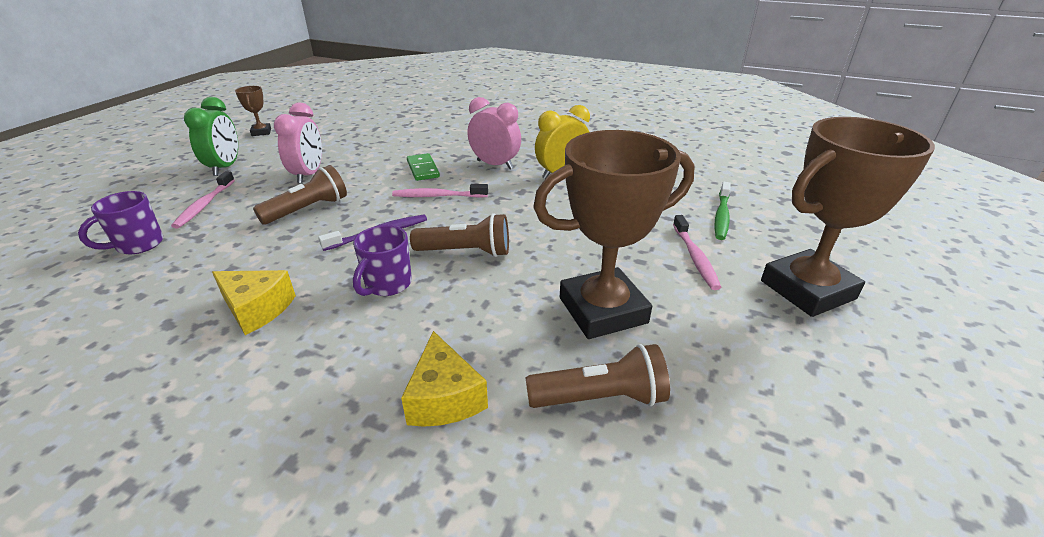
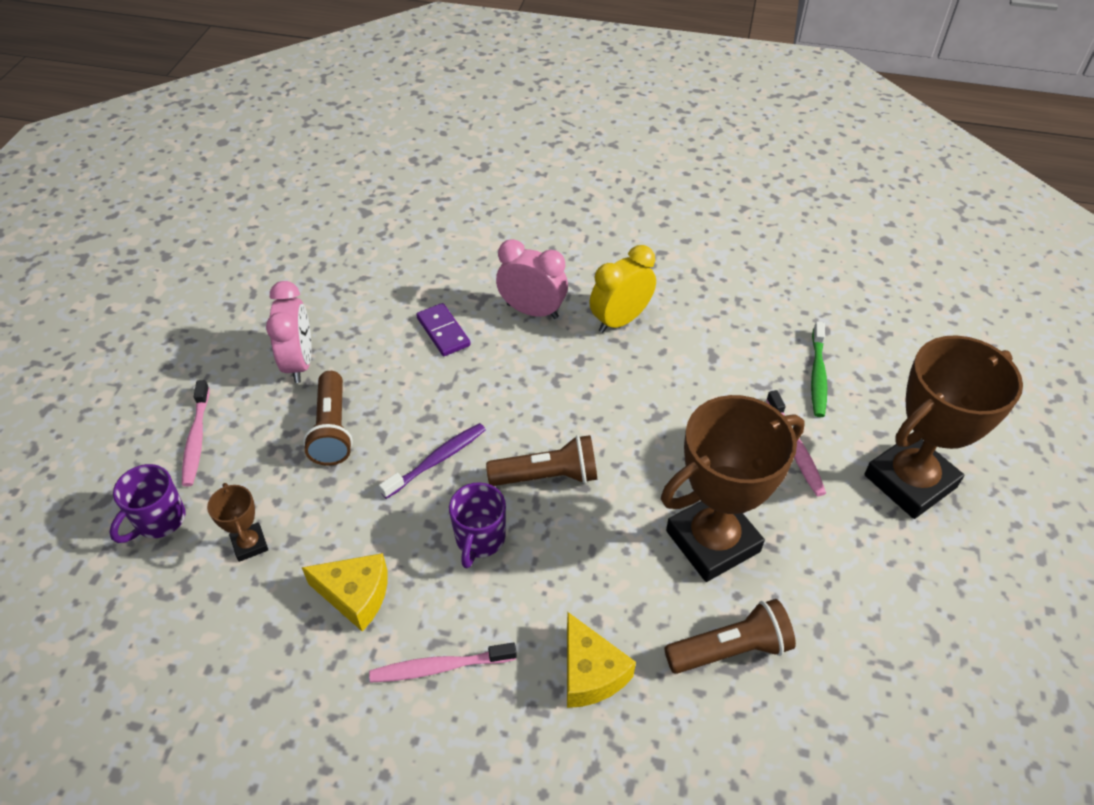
camera: 10 degrees left, 15 degrees up
green clock [184,97,238,176] -> none
brown trophy [235,86,271,136] -> brown trophy moved to [207,483,268,562]
brown flashlight [253,165,347,225] -> brown flashlight turned 135 degrees clockwise [303,371,353,466]
pink toothbrush [392,184,488,198] -> pink toothbrush moved to [369,643,517,683]
green domino [407,153,440,181] -> purple domino [416,303,471,356]

